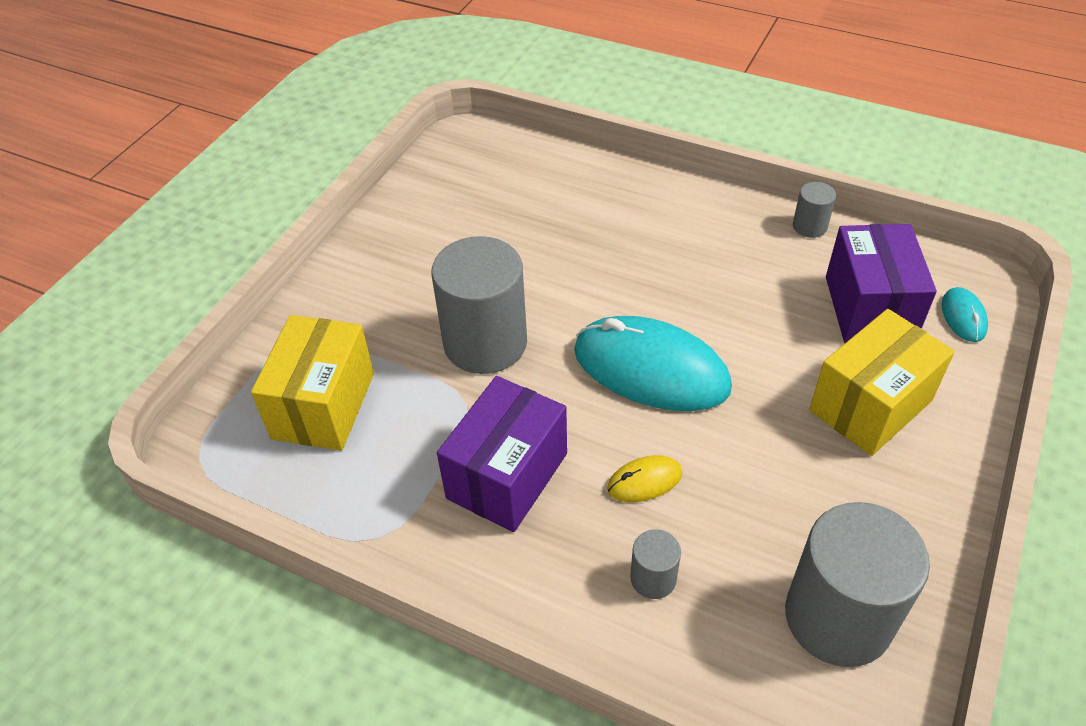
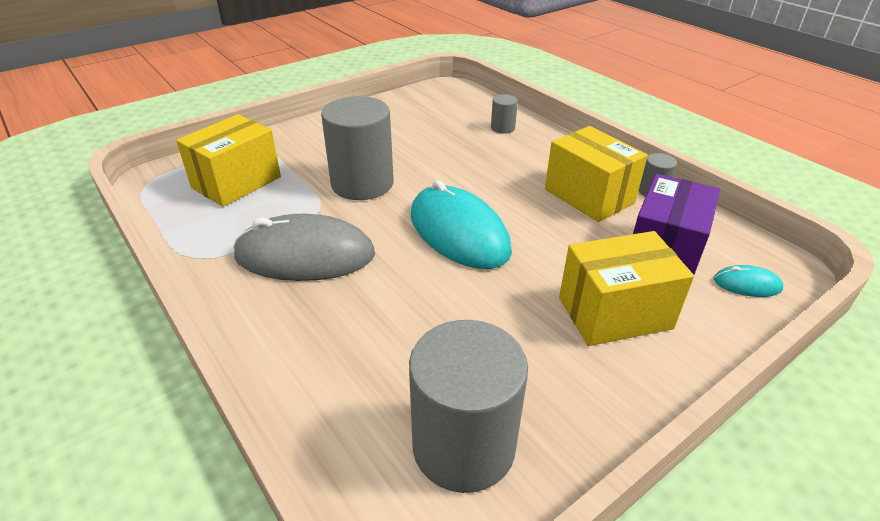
camera: 25 degrees right, 10 degrees down
purple box [437,376,567,532] -> grey mouse [233,214,375,281]
yellow mouse [607,455,682,502] -> none
grey cylinder [630,529,681,599] -> grey cylinder moved to [491,94,518,134]
turquoise mouse [942,287,988,342] -> turquoise mouse turned 75 degrees clockwise [714,265,783,297]
none -> yellow box [545,126,648,222]

